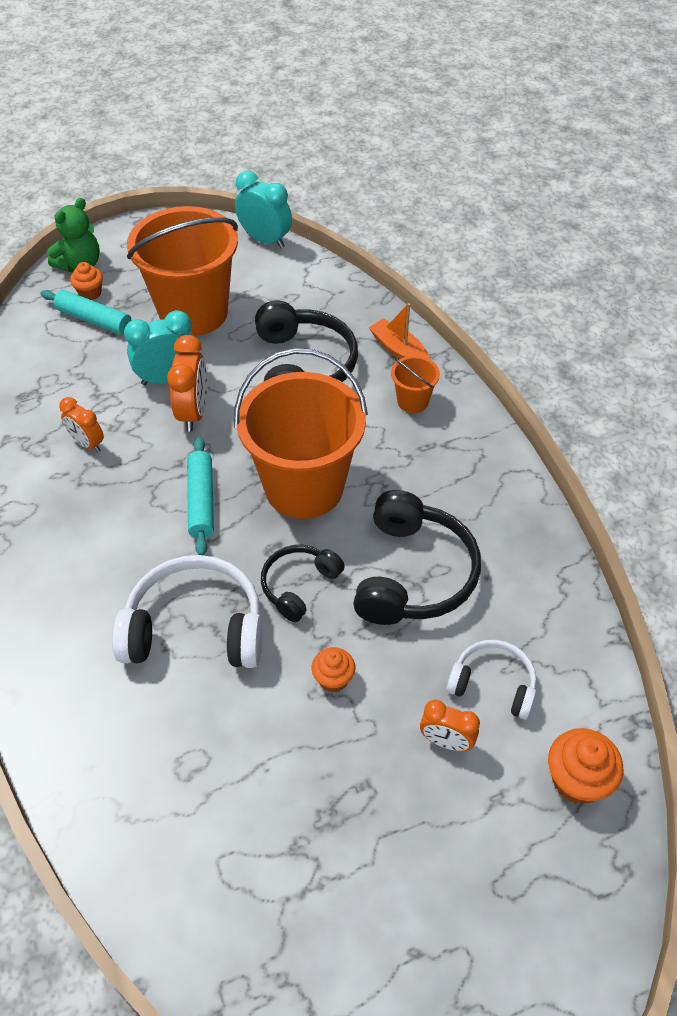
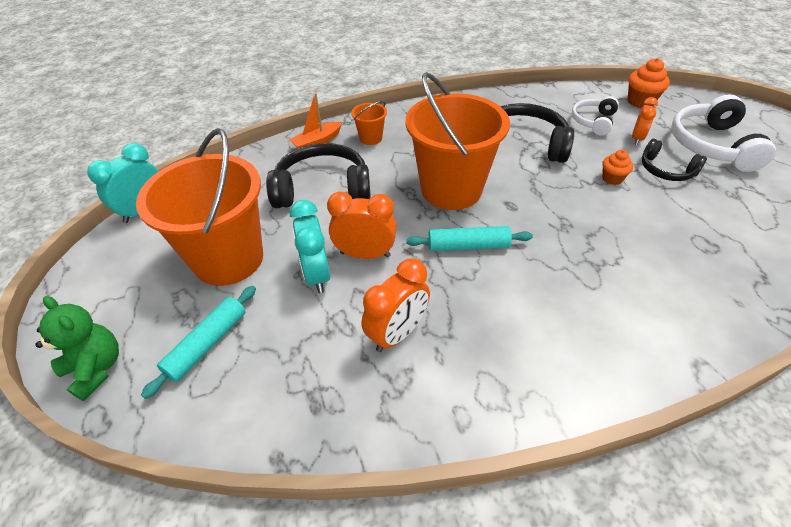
camera: 85 degrees left, 5 degrees down
orange clock [59,397,104,452] -> orange clock [362,258,430,352], size x1.54
orange cupcake [70,262,103,300] -> none
white headphones [112,555,263,668] -> white headphones moved to [671,94,776,172]
black headphones [261,545,345,622] -> black headphones moved to [642,139,707,181]

